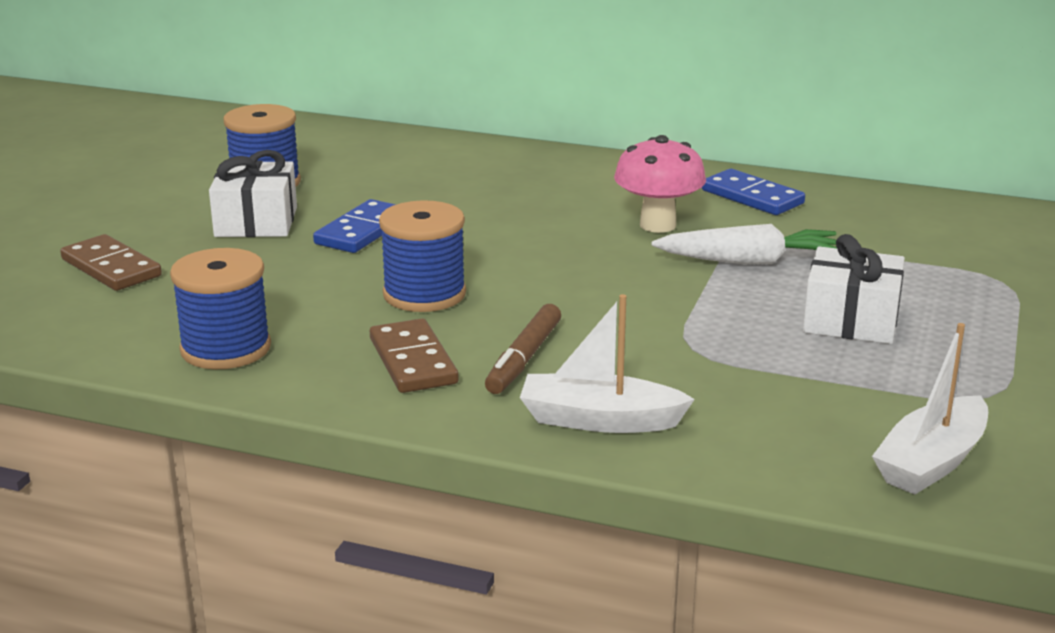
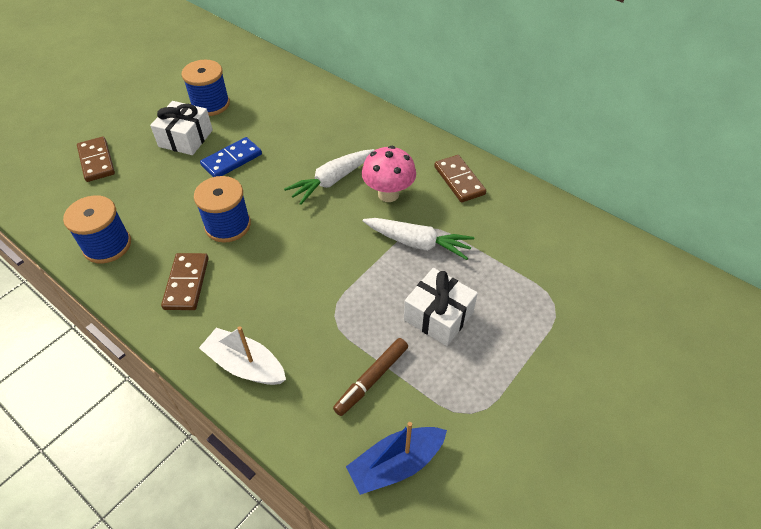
camera: 20 degrees right, 25 degrees up
brown marker [485,304,561,394] -> brown marker moved to [333,338,408,416]
blue domino [702,169,805,215] -> brown domino [434,155,486,203]
white boat [872,323,988,495] -> blue boat [346,422,447,495]
none -> white carrot [284,149,374,205]

